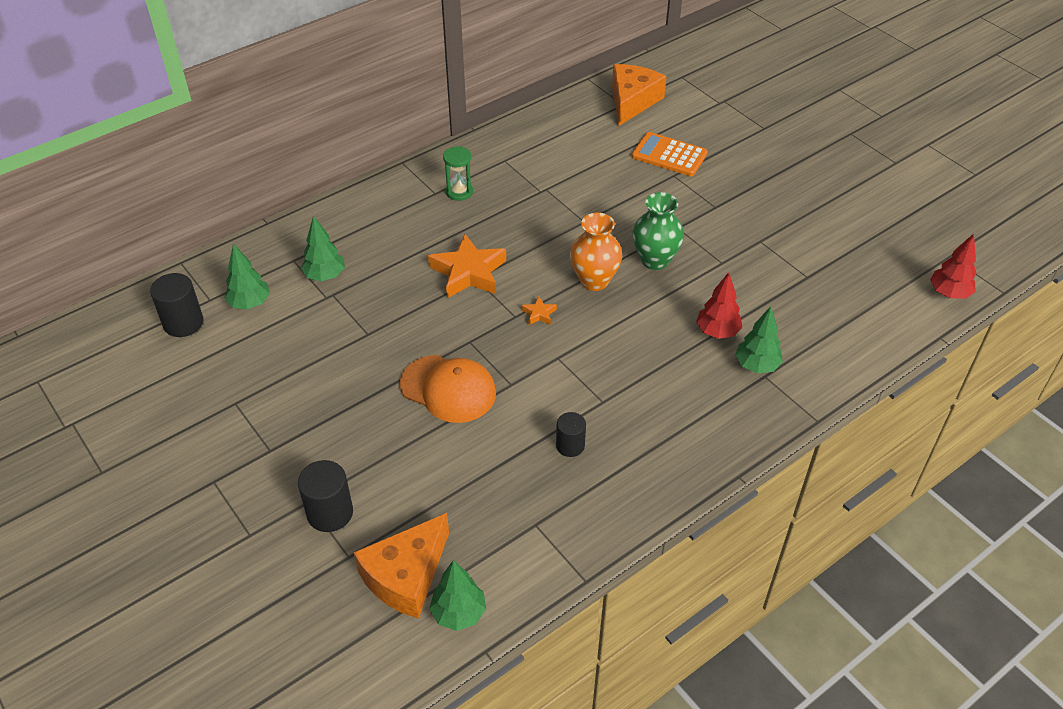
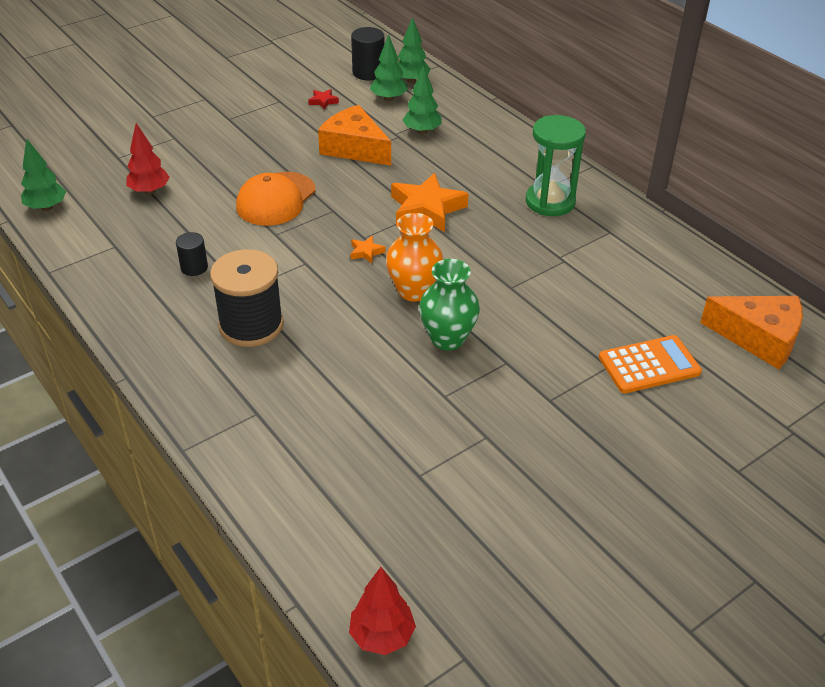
camera: 90 degrees right, 5 degrees down
black cylinder [298,460,353,532] -> none
orange cheese [354,513,449,619] -> orange cheese moved to [318,105,391,166]
green hourglass [443,146,473,201] -> green hourglass [526,115,586,216], size x1.70
orange calculator [632,132,708,176] -> orange calculator turned 45 degrees clockwise [599,335,702,393]
red tree [696,272,742,339] -> red tree moved to [126,123,170,195]
green tree [735,307,783,373] -> green tree moved to [398,17,430,84]
none -> black spool [210,249,284,347]
none -> red star [308,89,339,110]

